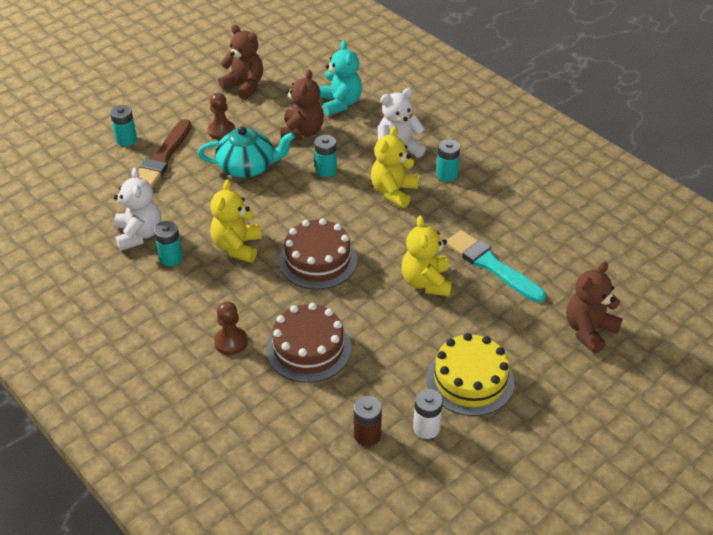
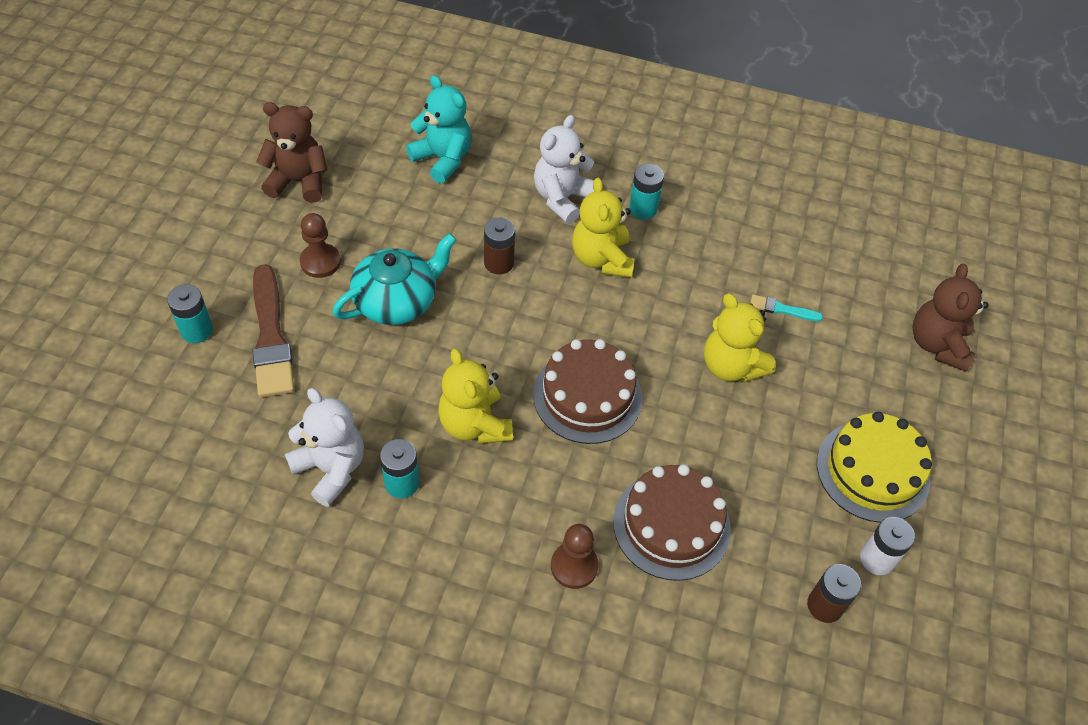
camera: 35 degrees left, 10 degrees up
brown teddy bear [280,70,324,140] -> none
turquoise battery [314,135,337,177] -> brown battery [484,218,515,275]
turquoise brush [446,230,546,303] -> turquoise brush [750,295,823,321], size x0.47

